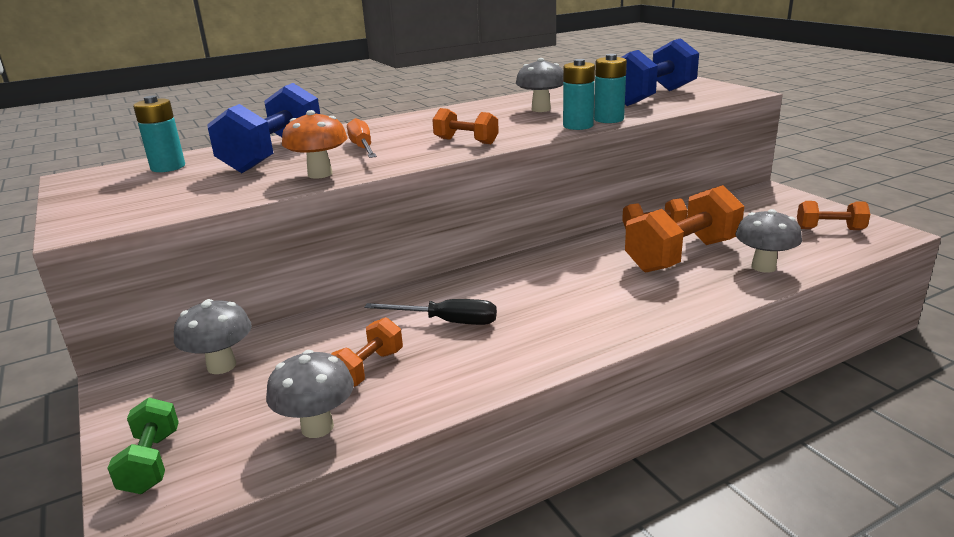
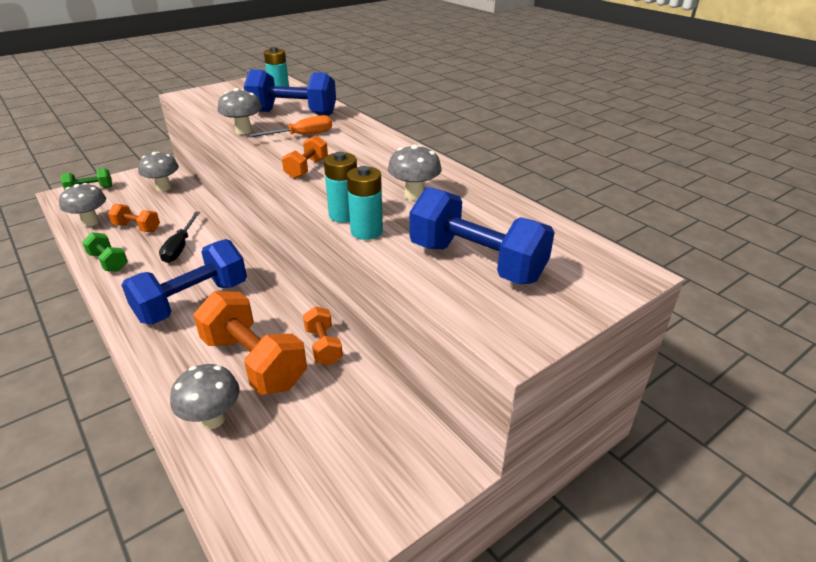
camera: 80 degrees right, 10 degrees up
orange mushroom [282,110,348,179] -> grey mushroom [218,88,262,135]
orange dumbbell [797,201,870,230] -> none
none -> green dumbbell [82,232,128,272]
none -> blue dumbbell [122,239,247,324]

